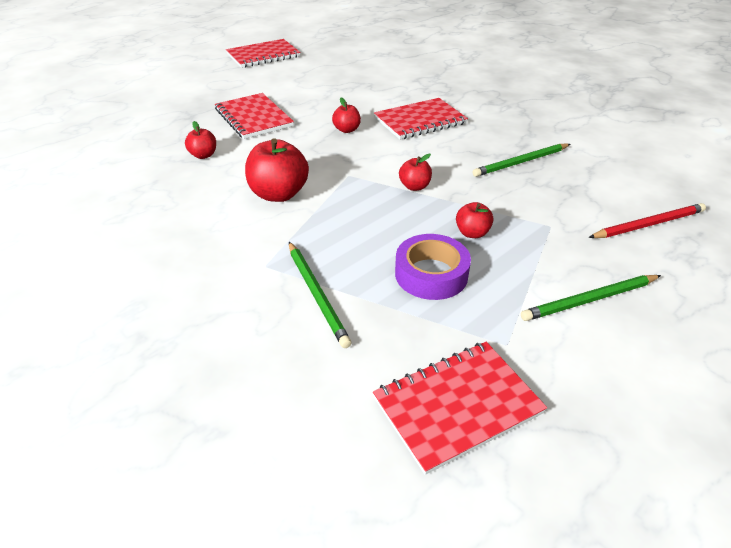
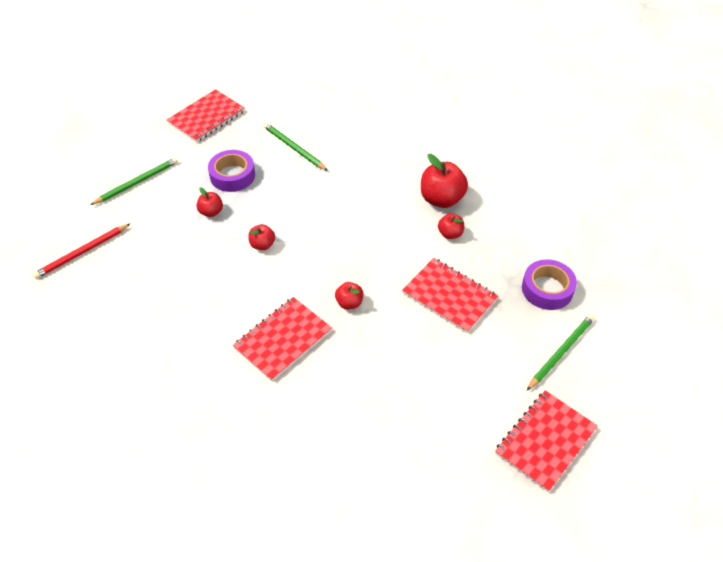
camera: 160 degrees right, 10 degrees up
red apple [245,138,309,202] -> red apple moved to [421,154,468,208]
green pencil [473,144,570,177] -> green pencil moved to [527,314,595,390]
none -> purple tape [522,259,577,310]

